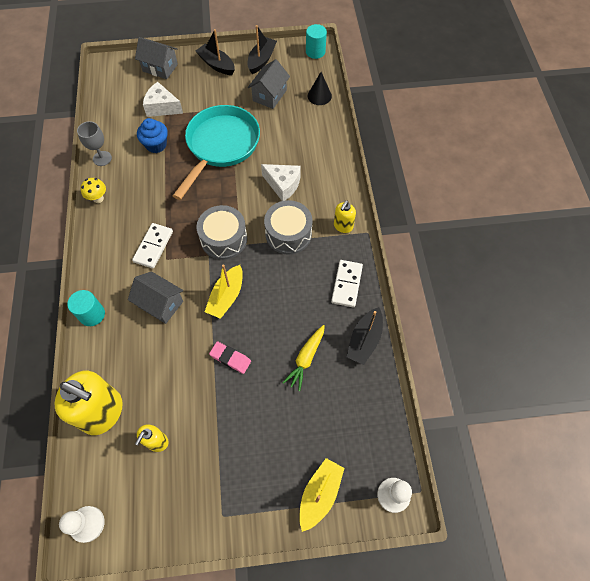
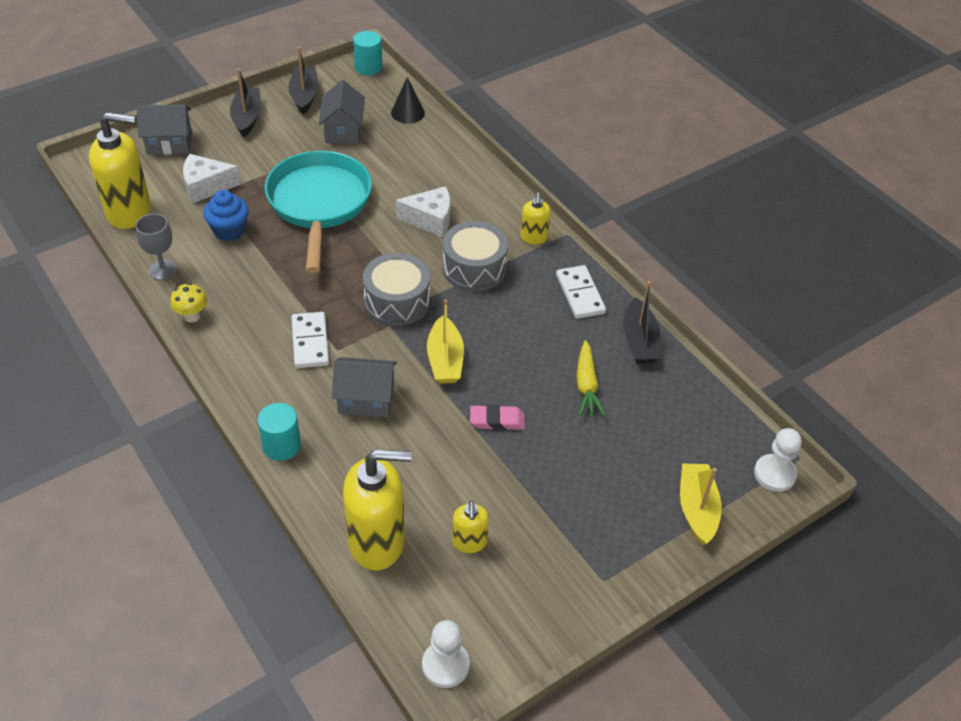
camera: 30 degrees left, 15 degrees down
black boat [196,29,235,75] -> black boat turned 75 degrees clockwise [230,69,261,137]
none -> yellow soap dispenser [89,112,151,229]

